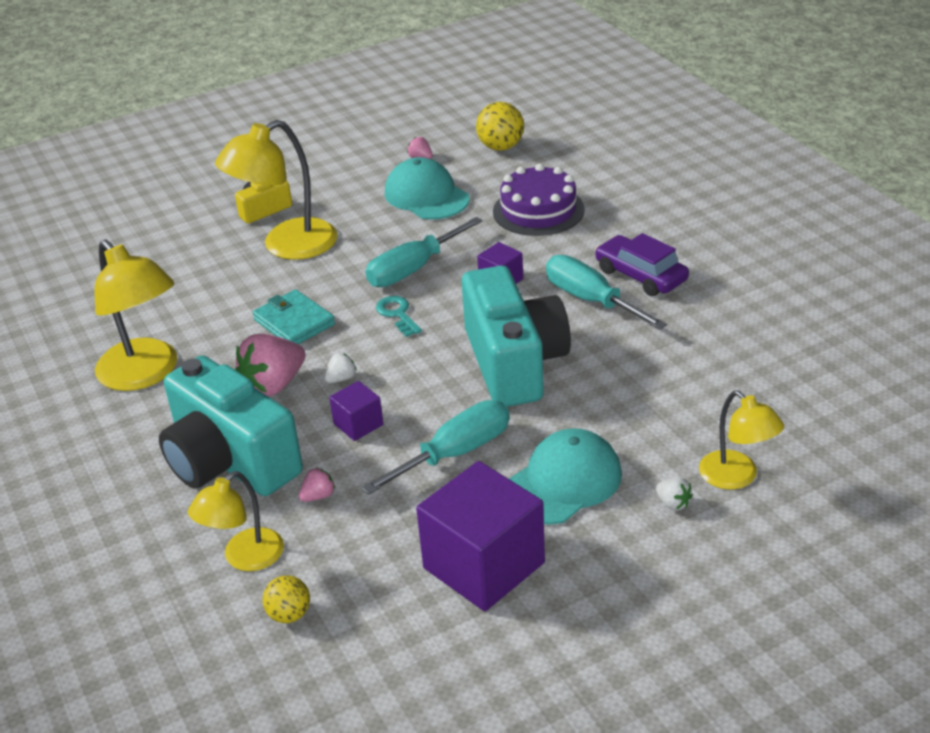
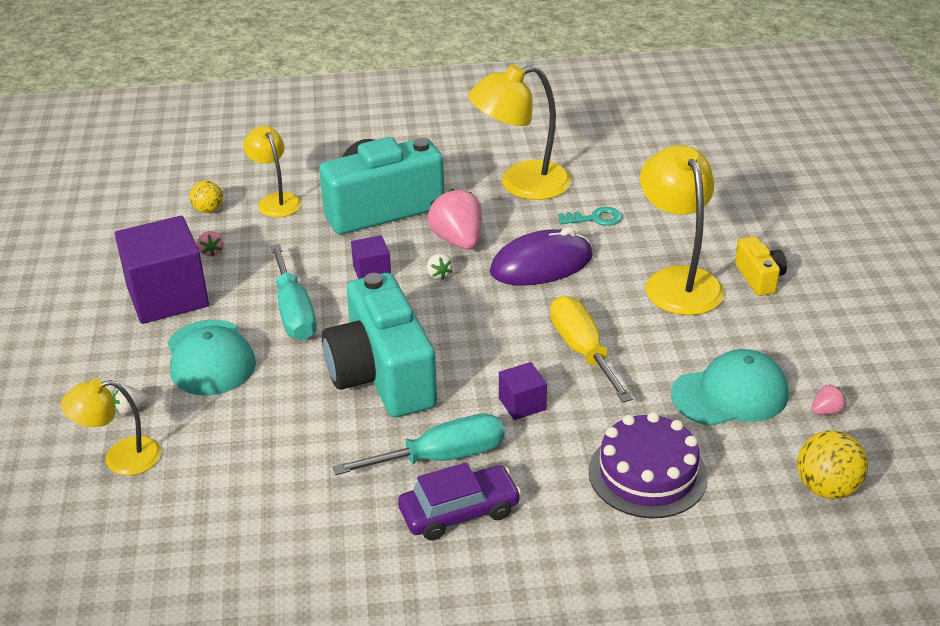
camera: 110 degrees right, 0 degrees up
turquoise wallet [253,289,335,344] -> purple mouse [490,227,593,285]
pink strawberry [299,468,335,502] -> pink strawberry moved to [197,231,223,256]
turquoise screwdriver [366,217,483,287] -> yellow screwdriver [550,296,633,403]
turquoise key [376,296,422,337] -> turquoise key moved to [558,207,622,226]
turquoise camera [462,266,571,407] -> turquoise camera turned 60 degrees clockwise [322,273,437,417]

